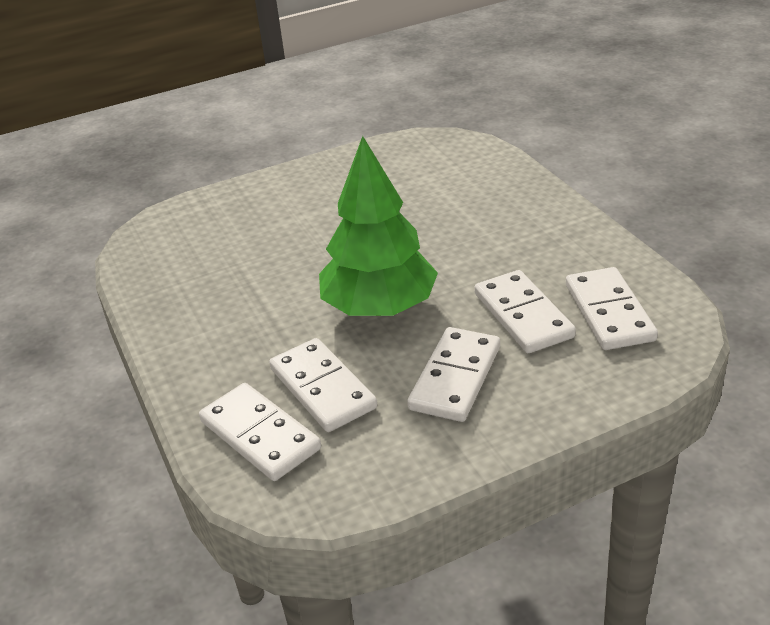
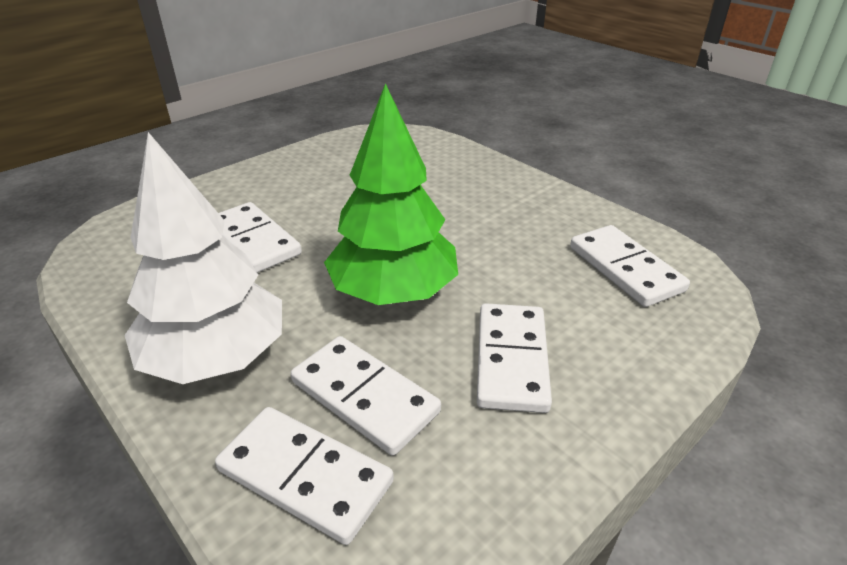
camera: 20 degrees left, 0 degrees up
white domino [475,270,576,353] -> white domino moved to [219,202,302,273]
none -> white tree [125,132,282,384]

